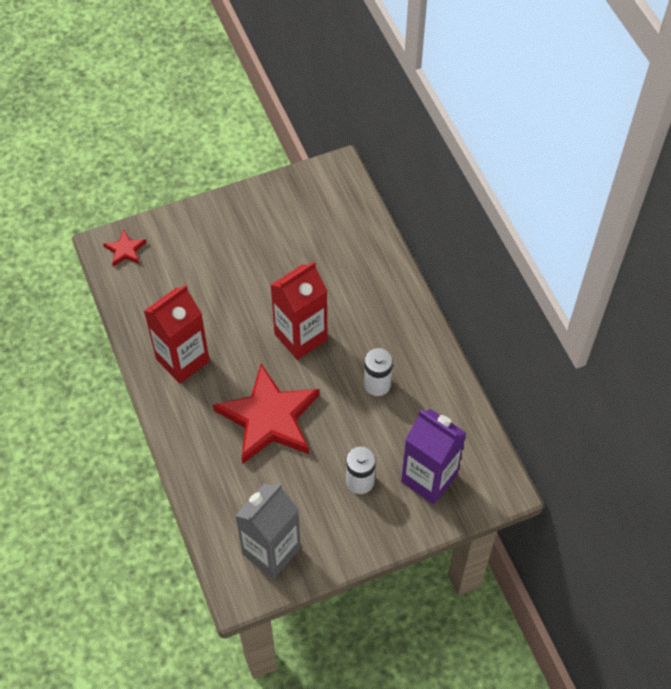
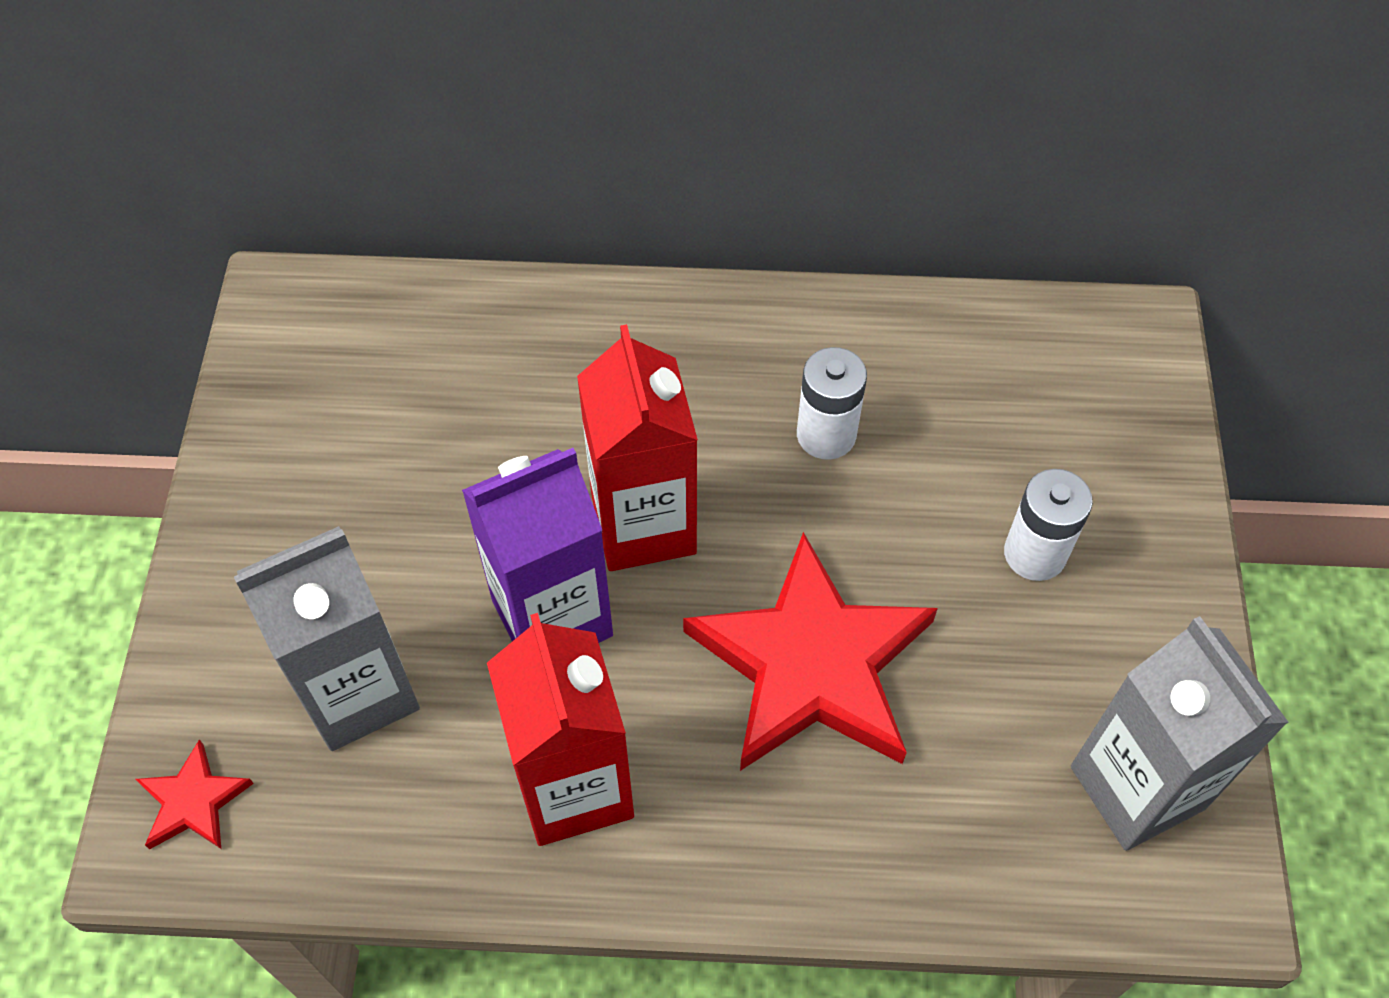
camera: 65 degrees left, 0 degrees up
purple carton [401,409,466,504] -> purple carton moved to [462,448,613,643]
none -> grey carton [234,526,420,751]

